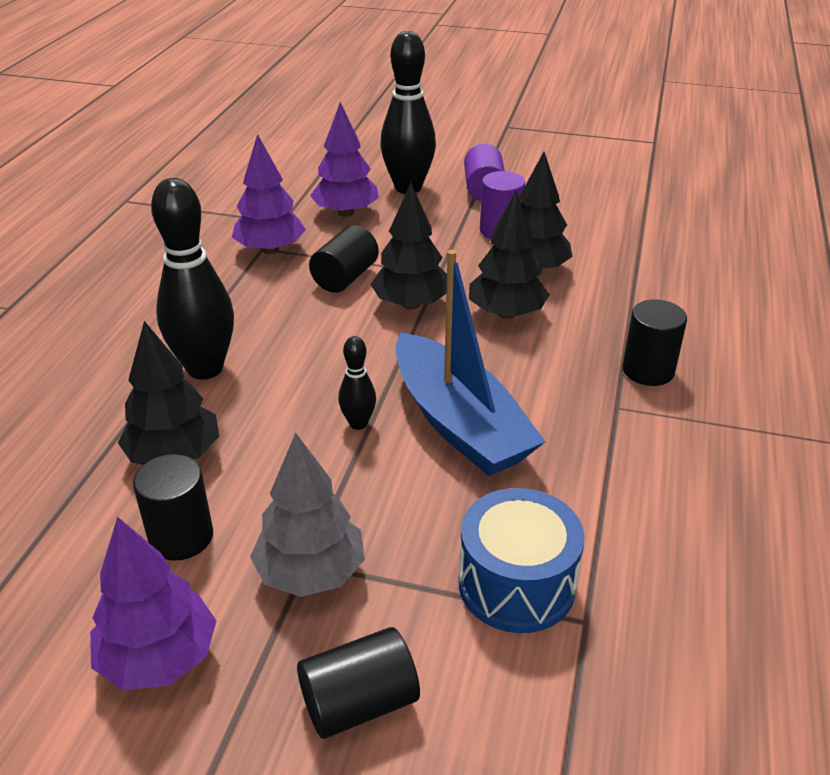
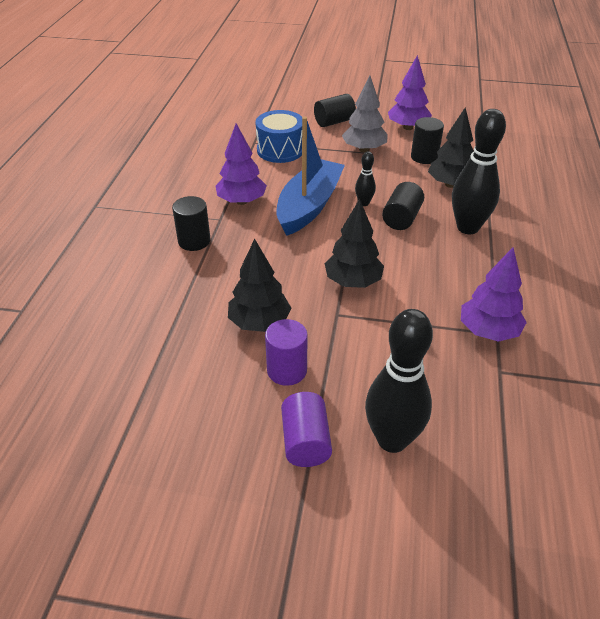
camera: 175 degrees right, 5 degrees up
black cylinder [309,225,379,293] -> black cylinder moved to [382,182,424,230]
purple tree [310,102,379,217] -> purple tree moved to [216,123,267,205]
blue boat [395,250,546,476] -> blue boat turned 60 degrees clockwise [276,117,345,236]
black tree [469,191,550,319] -> none

